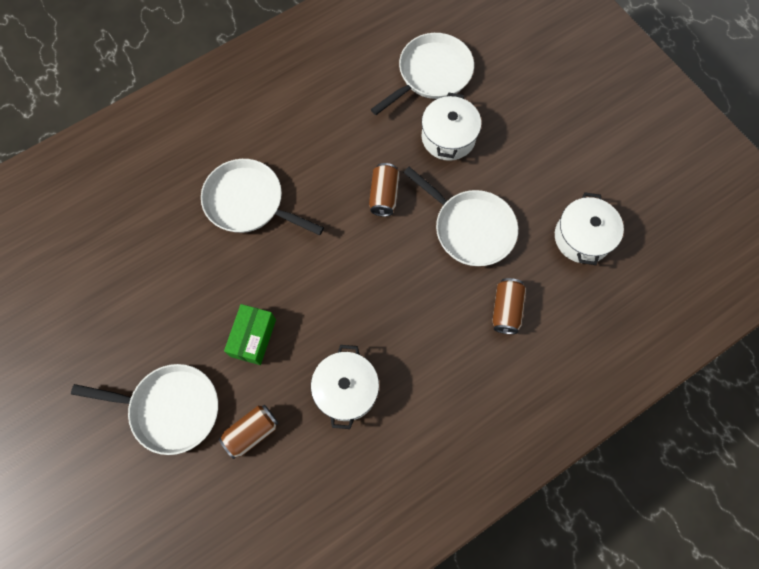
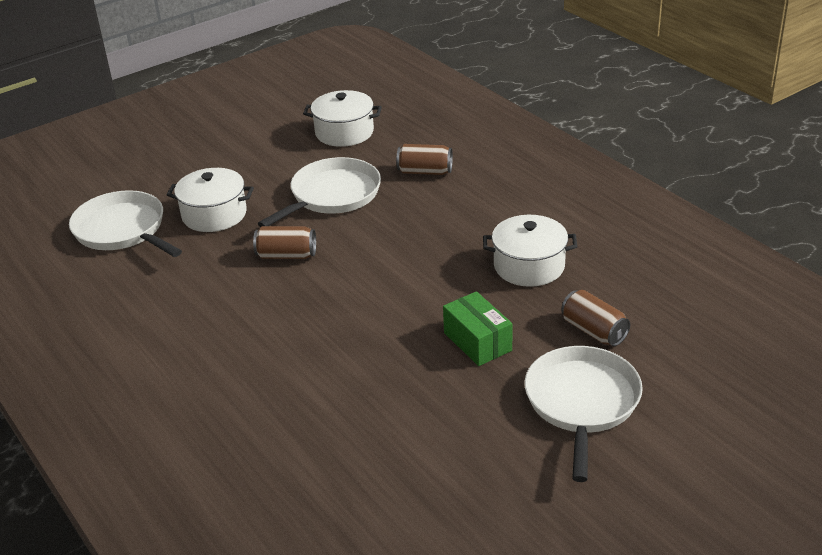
camera: 90 degrees left, 35 degrees down
white pan [201,159,324,235] -> none
green box [224,304,276,365] -> green box turned 45 degrees clockwise [443,291,513,366]

